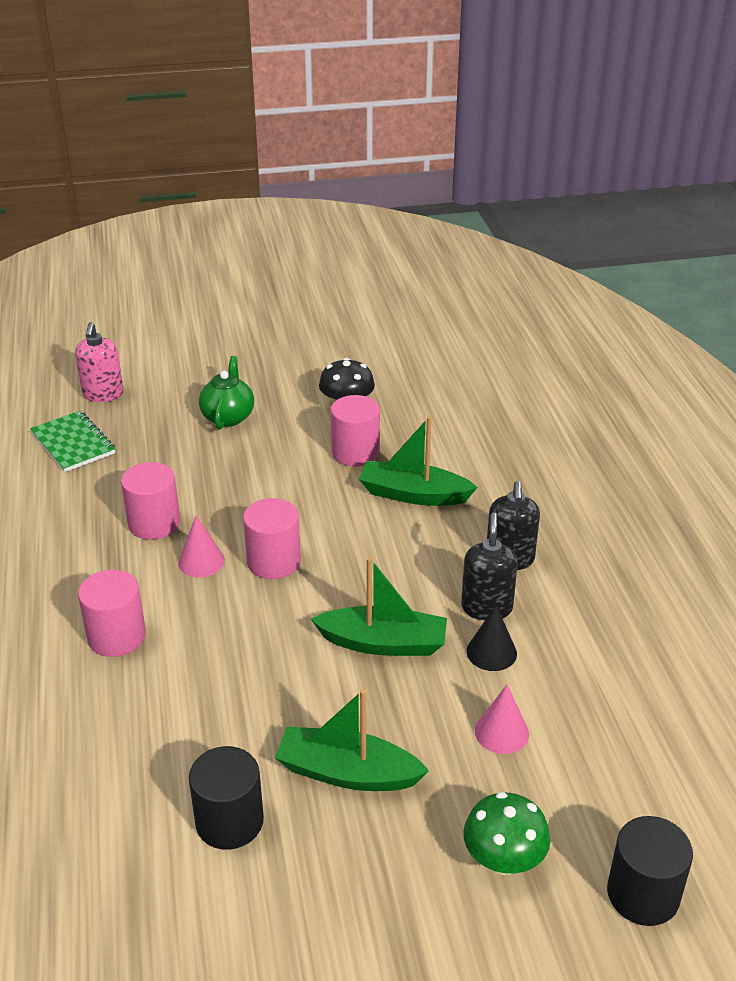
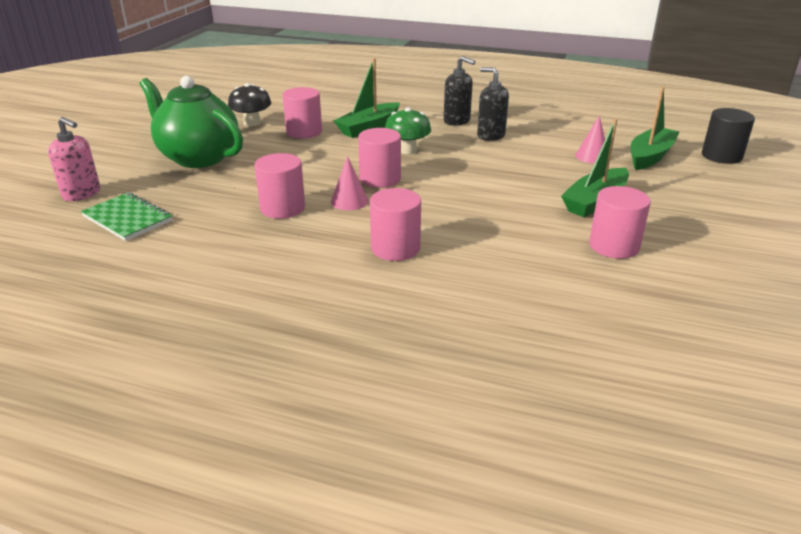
camera: 60 degrees left, 5 degrees down
green notebook [30,411,115,472] -> green notebook turned 45 degrees clockwise [81,193,172,241]
black cylinder [189,746,264,850] -> pink cylinder [589,186,651,259]
green teapot [199,356,254,429] -> green teapot [140,76,243,168], size x1.79
green boat [311,557,447,656] -> green boat moved to [630,86,679,170]
green mushroom [463,792,550,875] -> green mushroom moved to [385,107,431,154]
black cone [466,605,517,671] -> none

